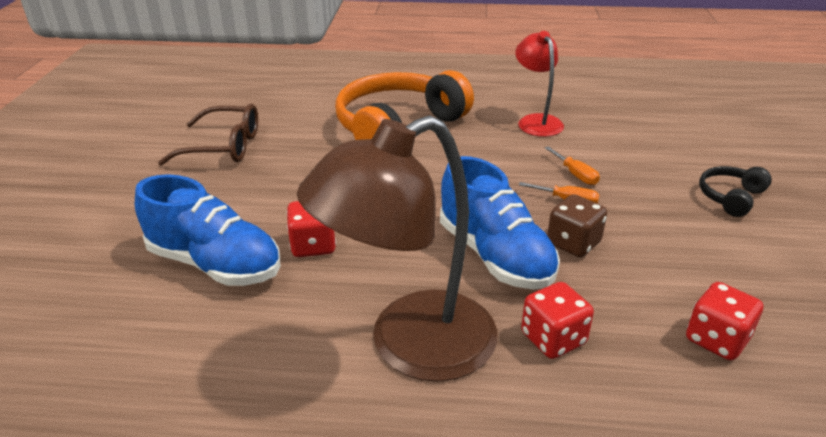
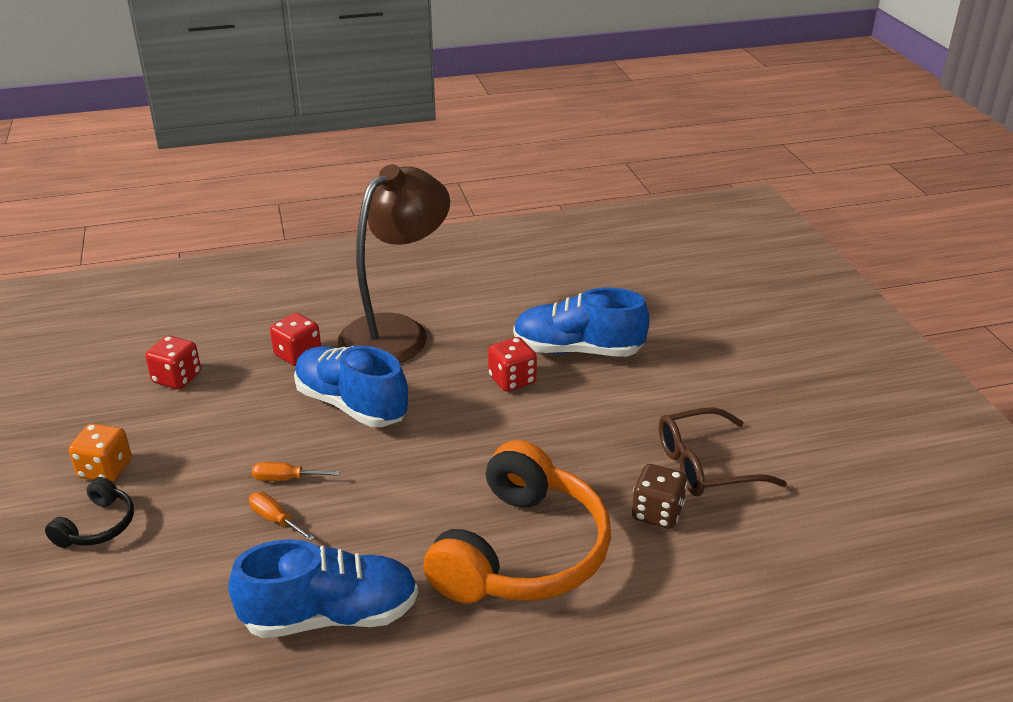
camera: 160 degrees right, 0 degrees up
red lamp [515,31,564,137] -> blue shoe [228,539,418,638]
brown dice [547,194,607,257] -> brown dice moved to [632,464,687,529]
none -> orange dice [69,424,132,482]

